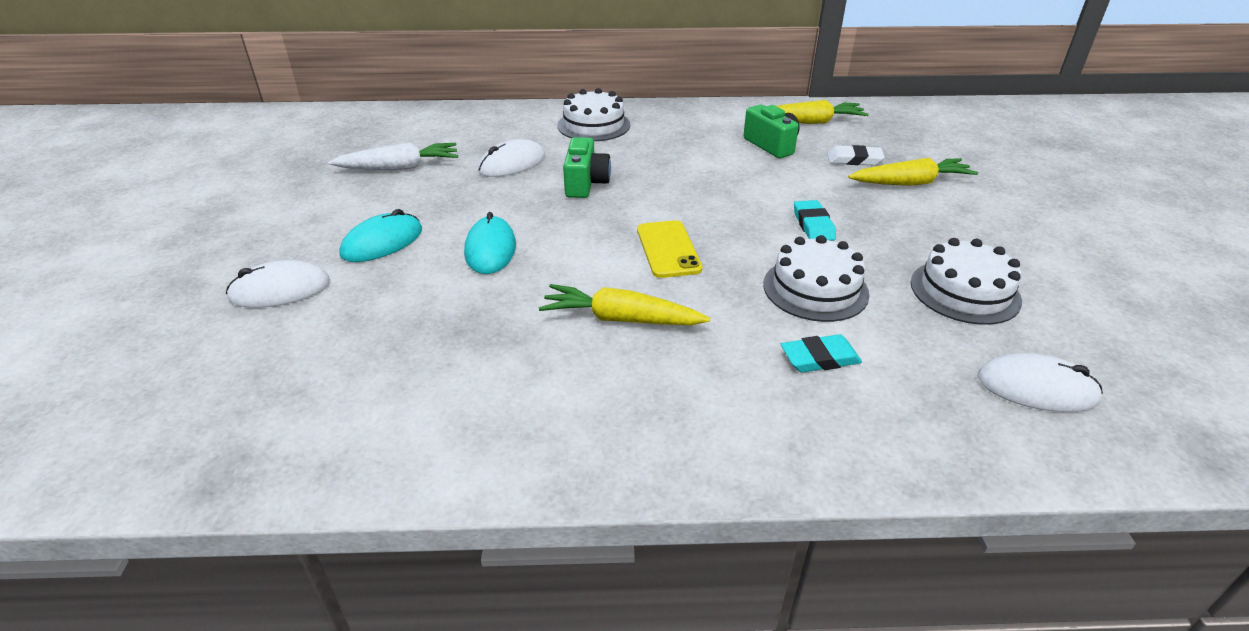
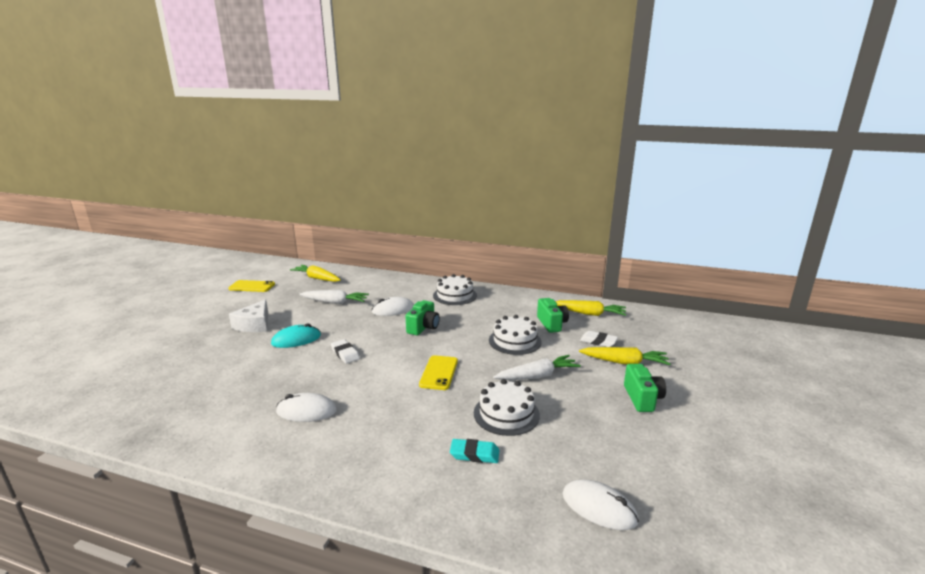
camera: 20 degrees right, 15 degrees down
white mouse [226,260,330,308] -> white mouse moved to [276,393,337,422]
turquoise mouse [464,212,516,274] -> white eraser [331,339,360,364]
yellow carrot [539,284,710,325] -> yellow carrot moved to [290,265,341,282]
turquoise eraser [794,200,836,241] -> white carrot [493,355,581,380]
white cake [911,238,1022,325] -> white cake moved to [489,315,541,355]
none -> yellow phone [229,280,275,292]
none -> white cheese [229,299,268,332]
none -> green camera [624,364,666,412]

